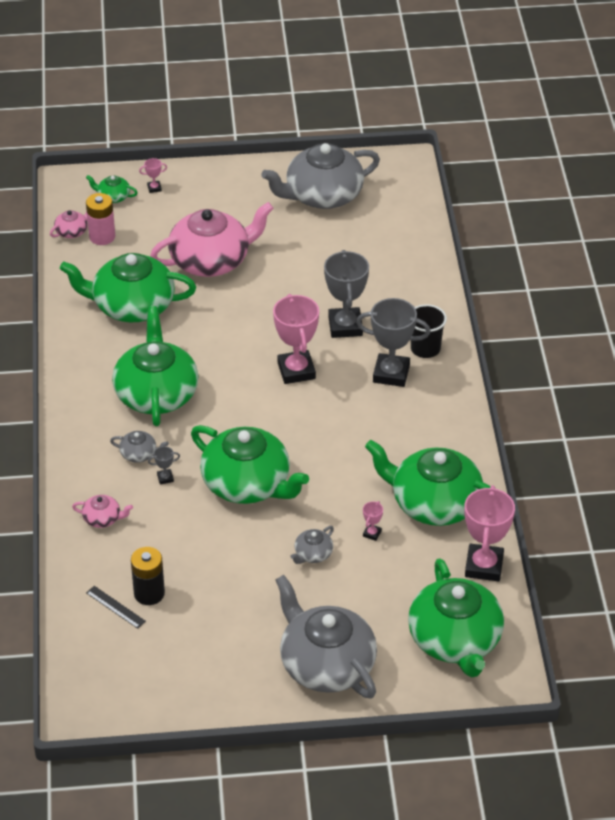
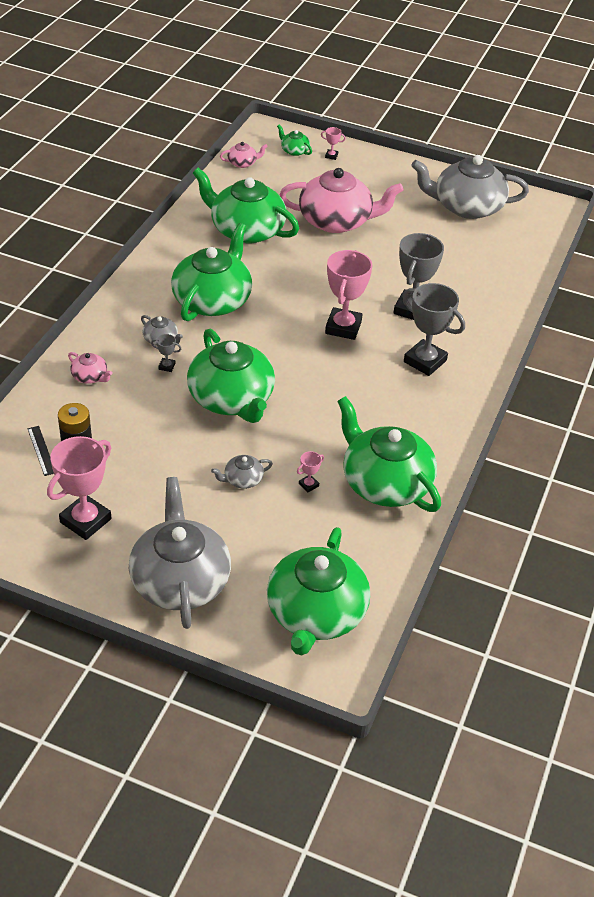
camera: 25 degrees right, 0 degrees up
pink battery [86,193,115,245] -> none
black cup [411,304,447,358] -> none
pink trophy [464,485,515,582] -> pink trophy moved to [47,436,111,540]

